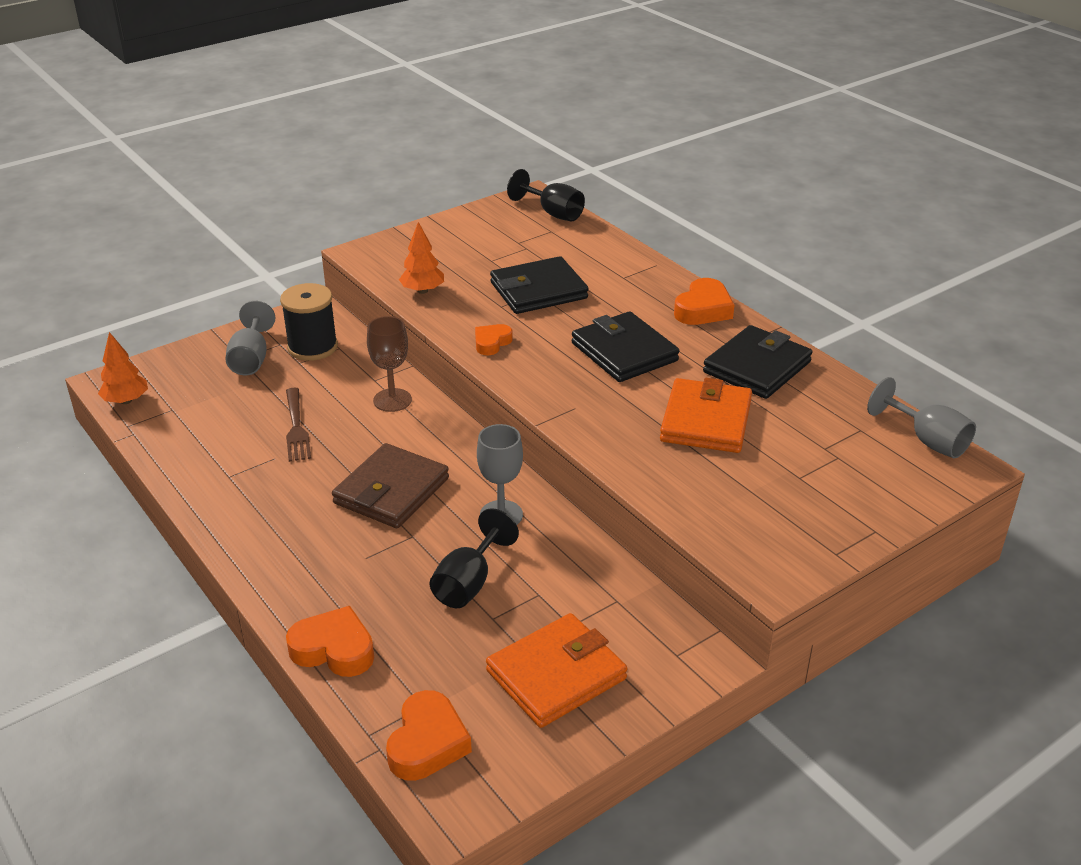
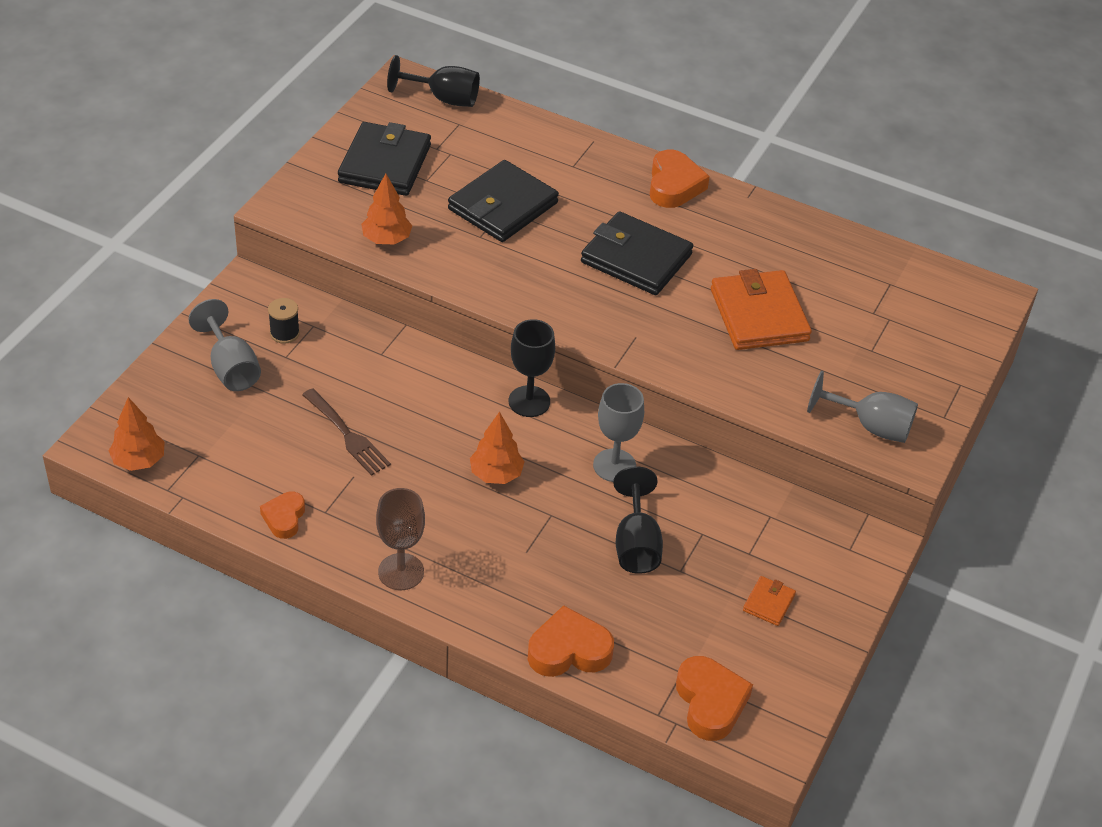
camera: 30 degrees left, 10 degrees up
black spool [280,283,338,361] -> black spool [268,298,300,344], size x0.52
brown wallet [332,443,449,528] -> orange tree [470,412,525,484]
brown goblet [367,316,412,412] -> brown goblet moved to [376,488,425,590]
orange heart [475,324,513,355] -> orange heart moved to [260,492,305,539]
orange wallet [486,613,627,728] -> orange wallet [743,576,796,626], size x0.45
black wallet [703,325,812,399] -> black wallet moved to [338,122,431,196]
grey goblet [867,377,976,458] -> grey goblet moved to [807,371,918,443]
none -> black goblet [509,319,555,417]

